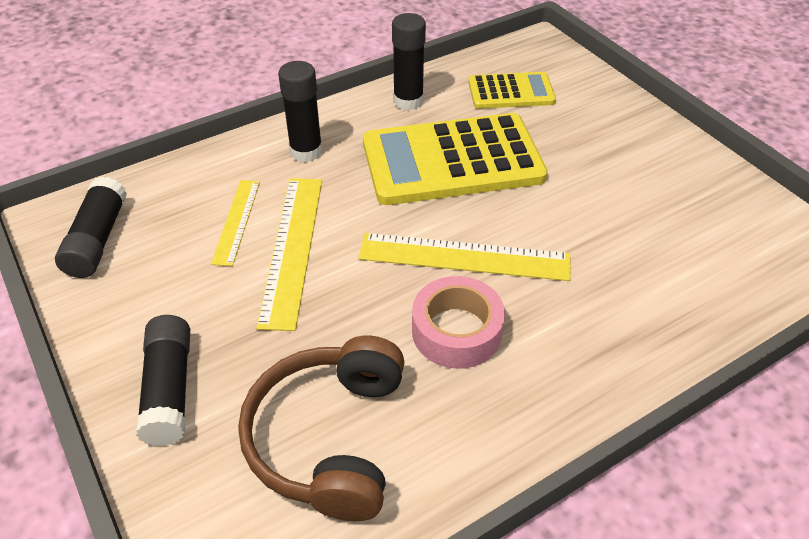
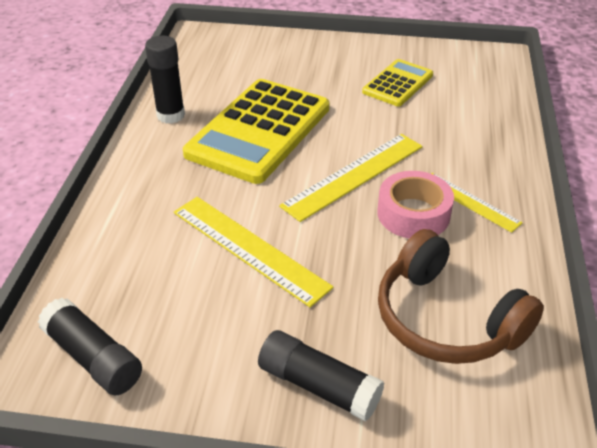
camera: 50 degrees left, 5 degrees down
yellow ruler [211,180,260,266] -> yellow ruler moved to [431,173,523,233]
black glue stick [278,61,323,162] -> none
yellow calculator [468,72,556,109] -> yellow calculator moved to [362,59,433,106]

